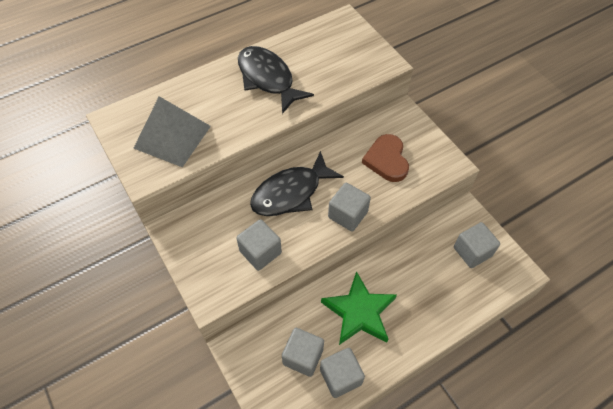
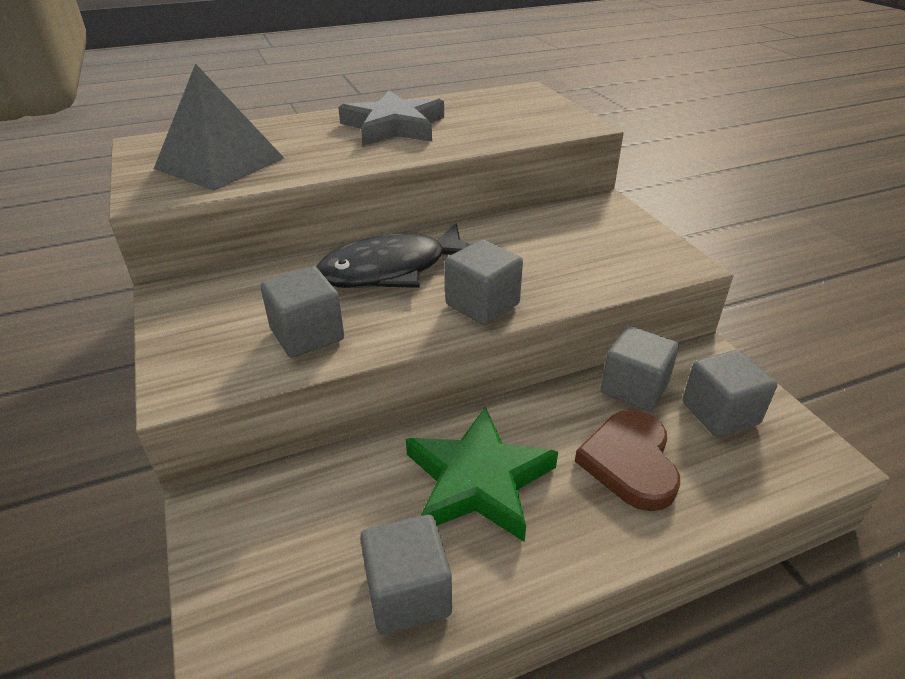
camera: 10 degrees right, 20 degrees down
black fish [238,46,314,114] -> grey star [338,90,444,146]
grey cube [282,328,324,377] -> grey cube moved to [601,326,679,412]
brown heart [362,134,409,182] -> brown heart moved to [575,410,680,511]

